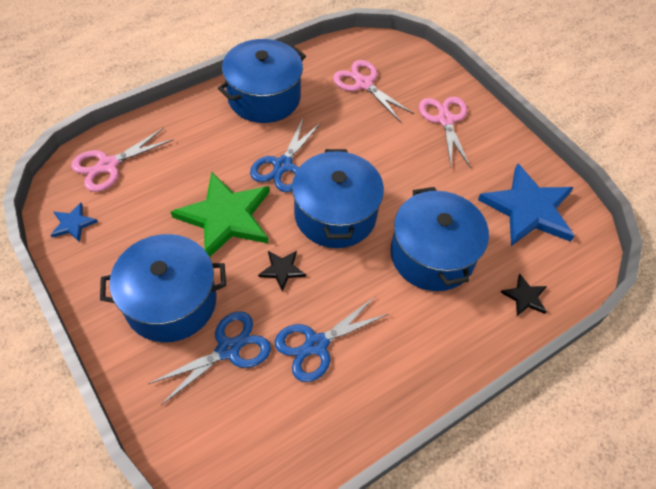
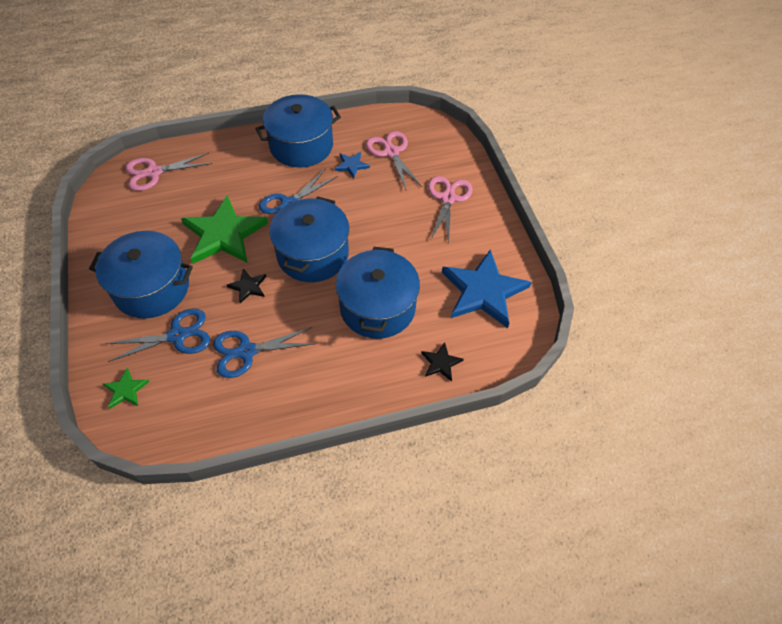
camera: 20 degrees right, 0 degrees up
blue star [51,203,98,242] -> blue star moved to [335,152,370,178]
none -> green star [103,368,149,409]

